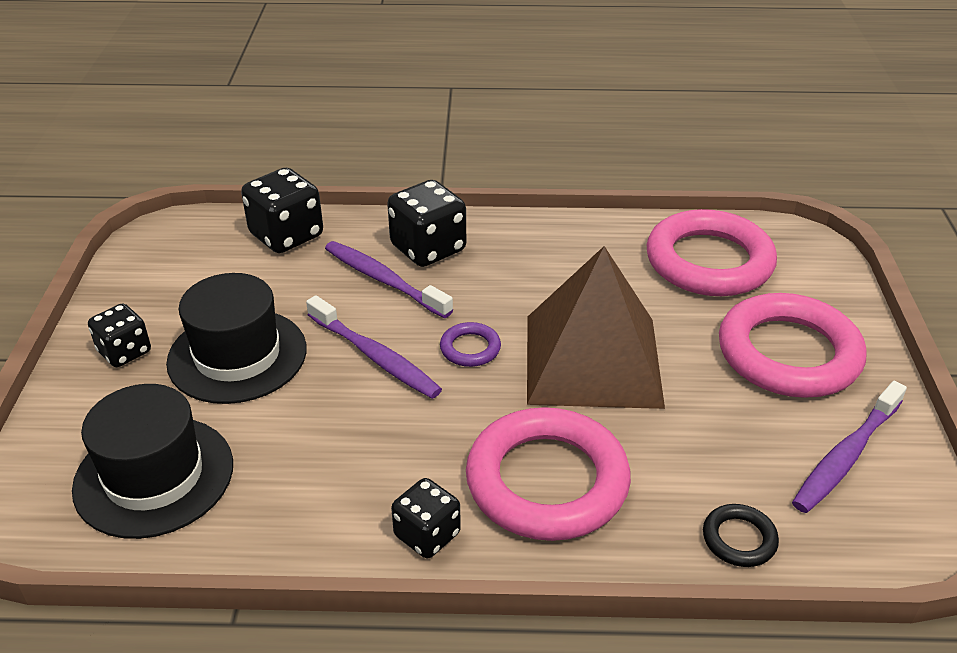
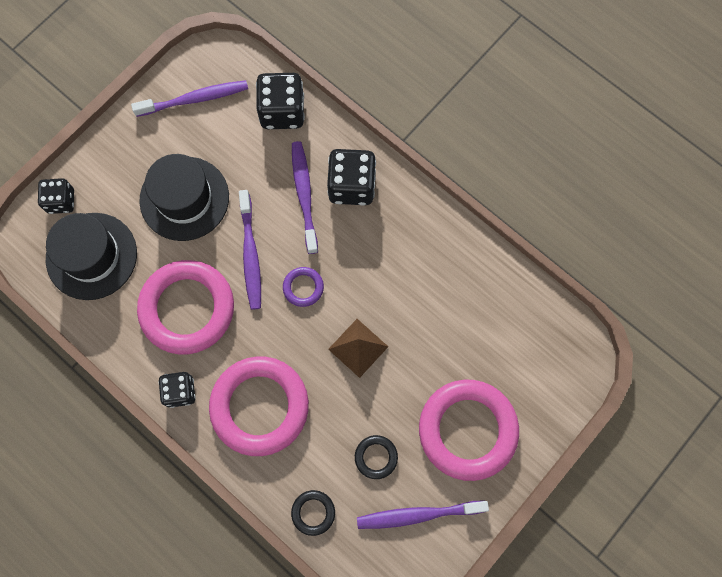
camera: 40 degrees right, 35 degrees up
black dice [88,303,151,367] -> black dice moved to [38,178,74,214]
brown pyramid [527,246,665,409] -> brown pyramid [328,319,388,378], size x0.48
pink ring [646,209,777,296] -> pink ring moved to [137,260,234,355]
none -> purple toothbrush [131,80,248,117]
none -> black ring [355,435,398,479]

